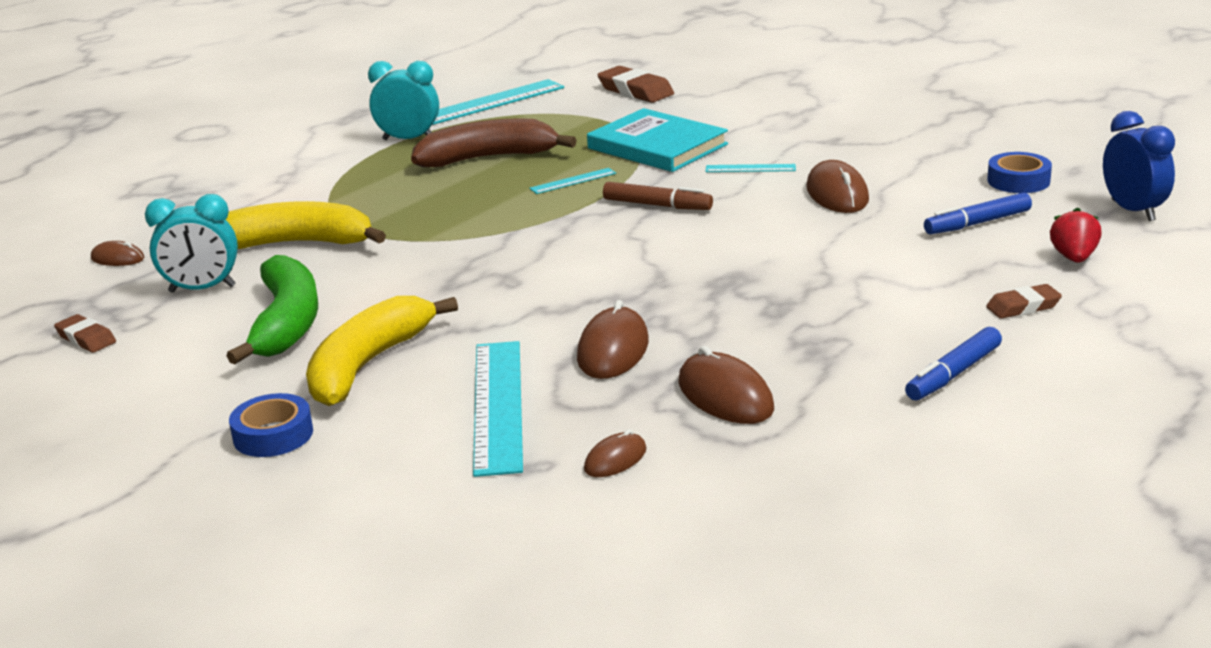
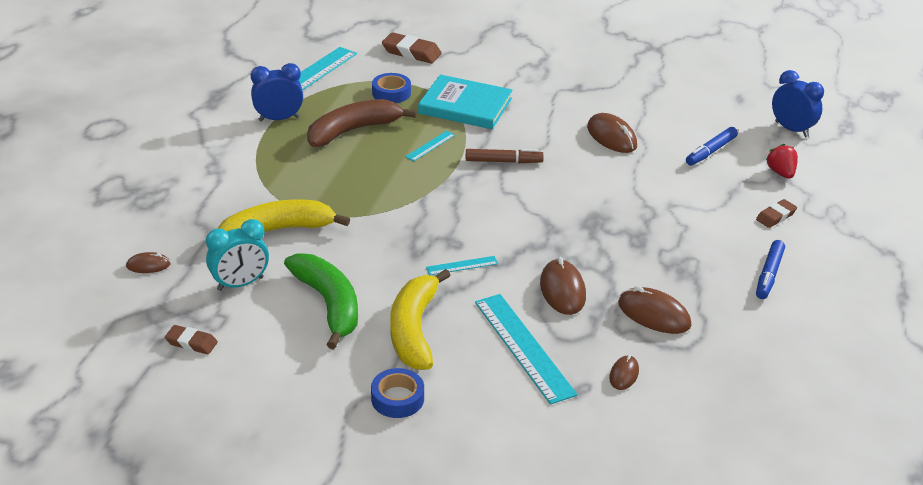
camera: 25 degrees left, 10 degrees up
turquoise clock [368,61,439,140] -> blue clock [251,63,303,121]
turquoise ruler [706,164,796,172] -> turquoise ruler moved to [426,256,498,275]
blue tape [987,152,1052,193] -> blue tape moved to [372,73,411,103]

